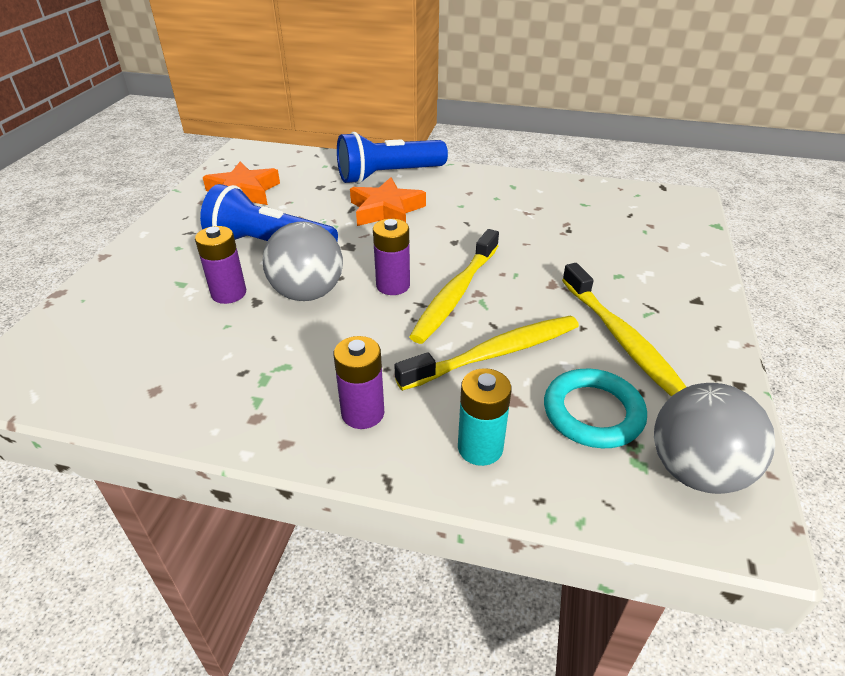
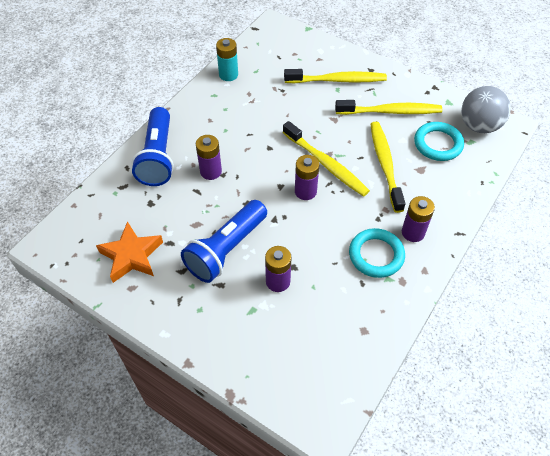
camera: 70 degrees left, 15 degrees up
grey ball [263,221,343,301] -> none
orange star [350,177,426,226] -> purple battery [196,135,222,180]
turquoise battery [458,368,511,466] -> turquoise battery moved to [216,38,238,81]
none -> yellow toothbrush [284,69,387,83]
none -> turquoise ring [349,228,405,278]

